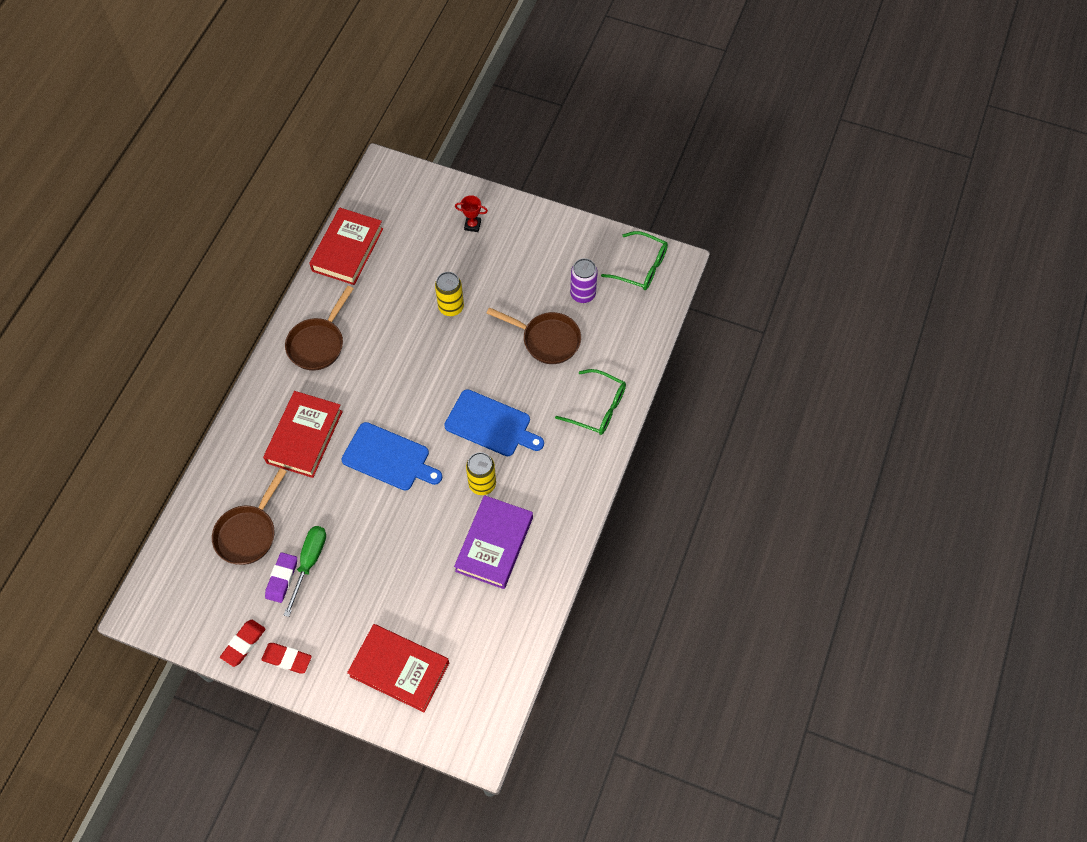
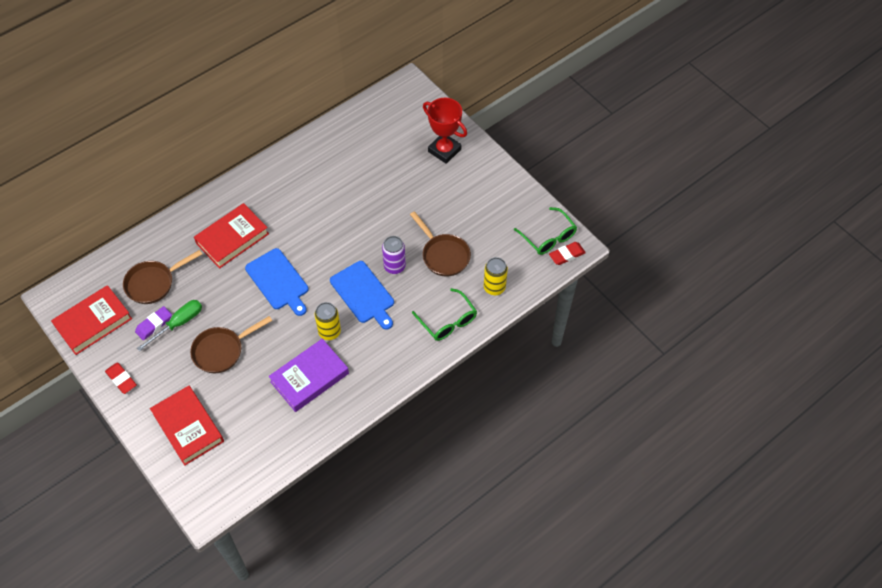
camera: 30 degrees right, 5 degrees down
red eraser [220,620,266,667] -> red eraser moved to [549,242,586,265]
brown pan [285,286,353,371] -> brown pan moved to [190,316,272,373]
red book [309,208,383,285] -> red book moved to [51,285,132,355]
yellow can [435,272,464,316] -> yellow can moved to [484,257,508,295]
red trophy [455,195,488,232] -> red trophy [423,98,467,164], size x2.02
purple can [570,258,598,303] -> purple can moved to [382,236,406,274]

